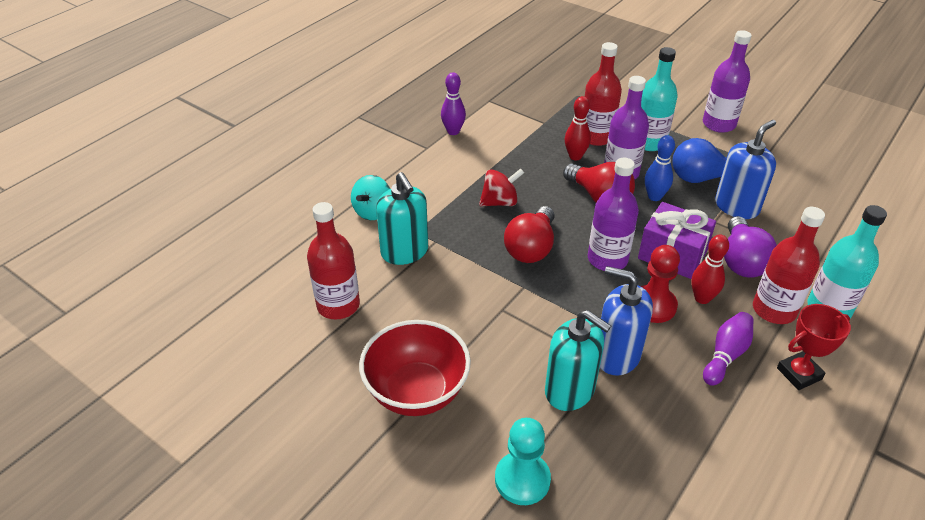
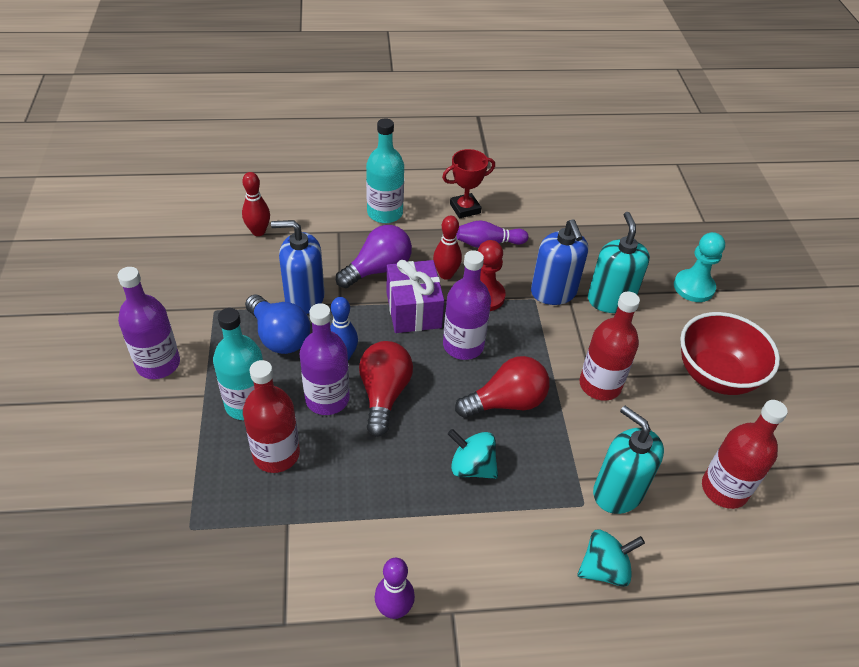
camera: 135 degrees left, 5 degrees up
turquoise soap dispenser [376,172,428,265] -> turquoise soap dispenser turned 60 degrees counterclockwise [593,406,664,514]
red spinning top [479,168,524,206] -> turquoise spinning top [448,429,498,479]
red bowling pin [565,96,591,160] -> red bowling pin moved to [242,172,270,236]
red bottle [753,207,825,324] -> red bottle moved to [579,291,640,401]
red trophy [777,304,851,390] -> red trophy turned 45 degrees counterclockwise [442,149,495,219]

